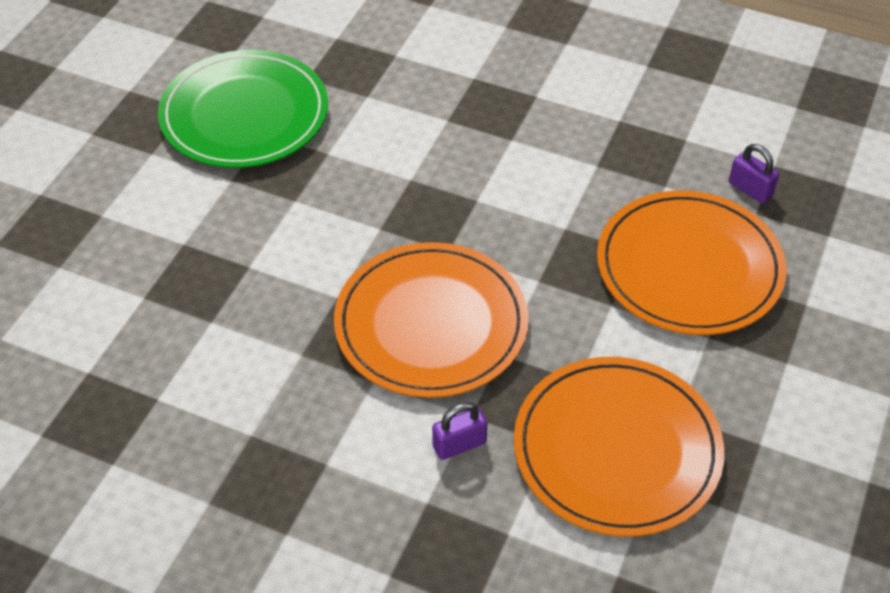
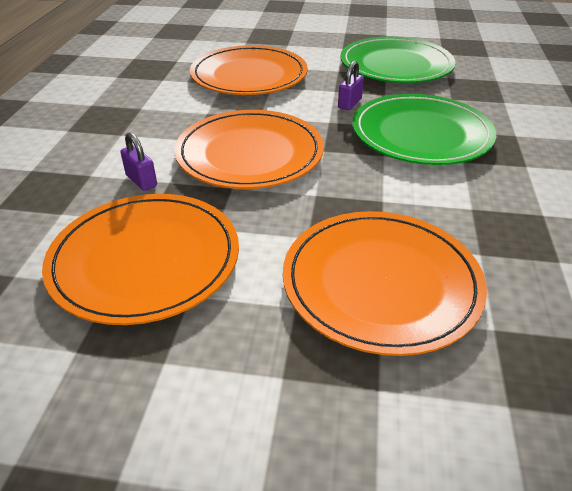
camera: 75 degrees right, 10 degrees down
purple padlock [729,144,779,203] -> purple padlock moved to [338,61,364,110]
none -> orange plate [190,45,308,95]
none -> green plate [352,94,496,165]

